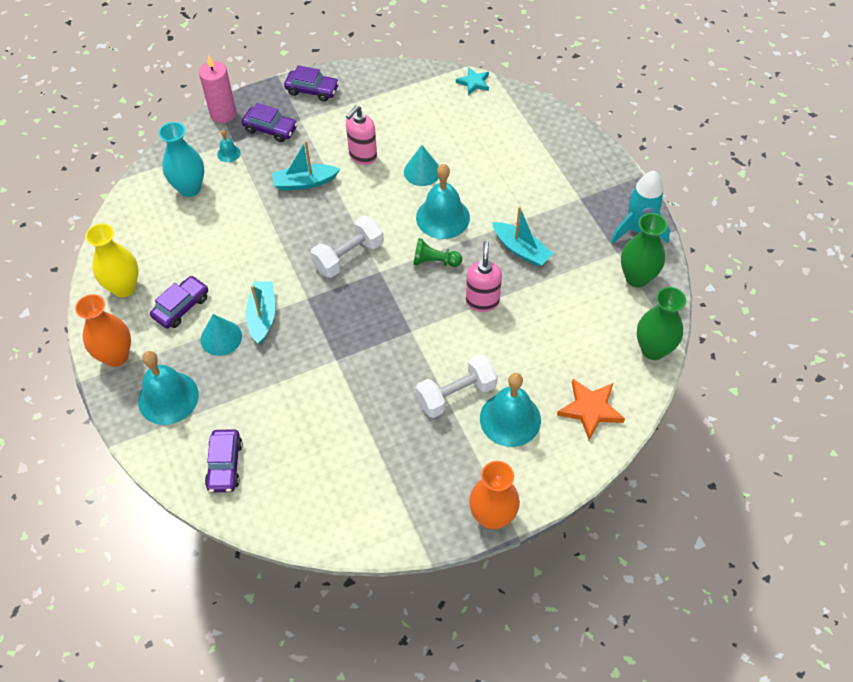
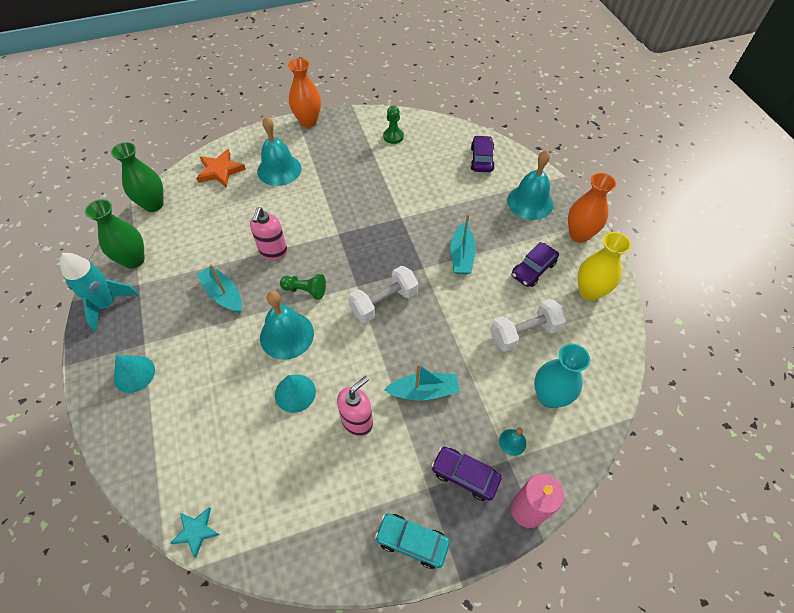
camera: 175 degrees left, 0 degrees up
turquoise cone [201,314,242,356] -> turquoise cone moved to [114,355,155,393]
purple car [284,65,339,102] -> turquoise car [375,513,450,569]
white dumbbell [416,354,498,418] -> white dumbbell moved to [490,299,567,352]
none -> green pawn [383,106,404,144]

